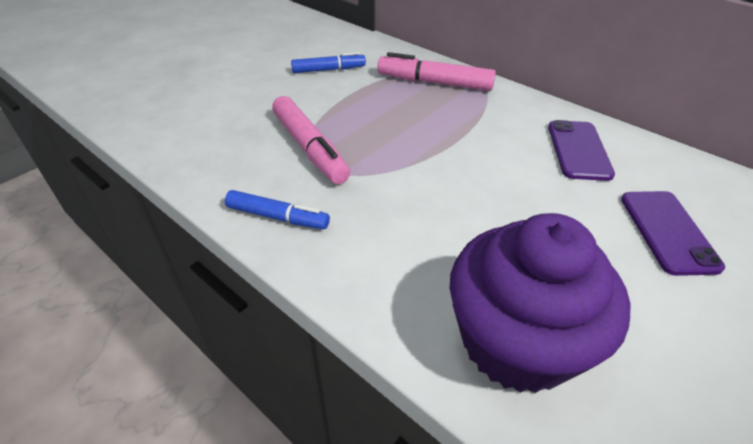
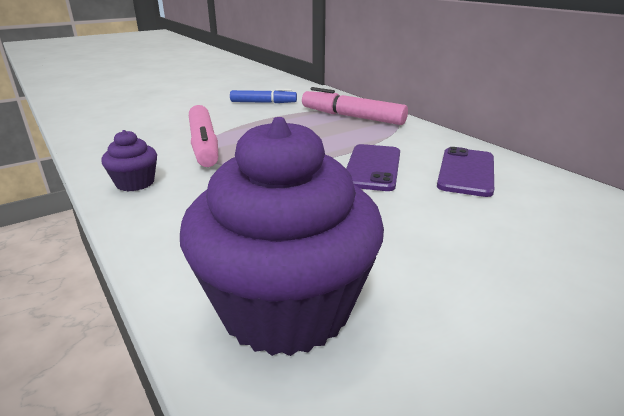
camera: 15 degrees right, 15 degrees down
blue marker [225,190,330,229] -> purple cupcake [101,130,157,191]
purple phone [621,191,725,276] -> purple phone moved to [346,144,400,191]

